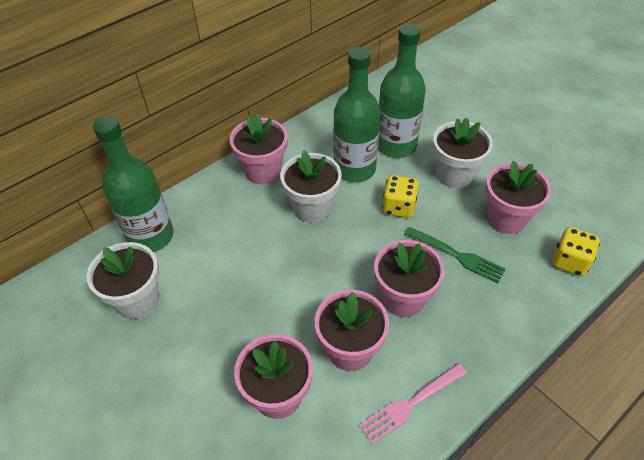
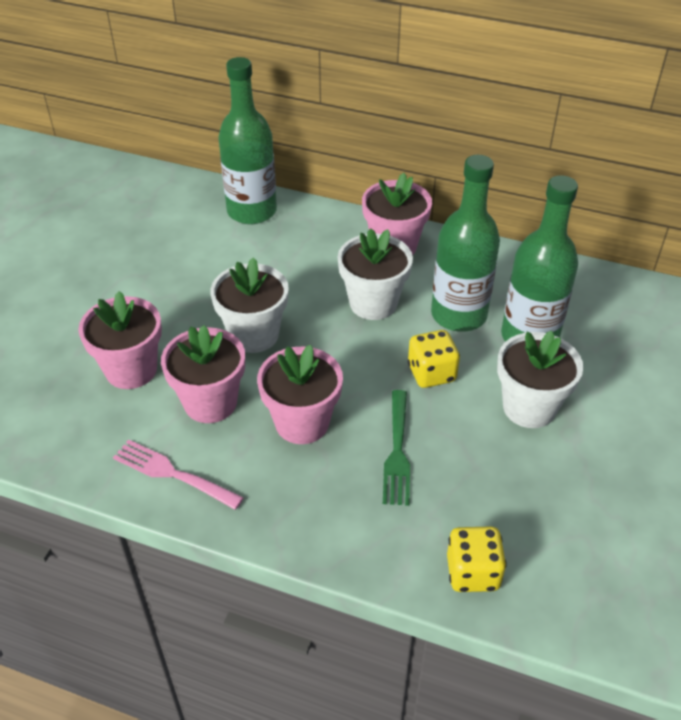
camera: 60 degrees right, 5 degrees down
white flower pot [87,242,159,319] -> white flower pot moved to [210,257,289,353]
pink flower pot [485,161,551,234] -> none

